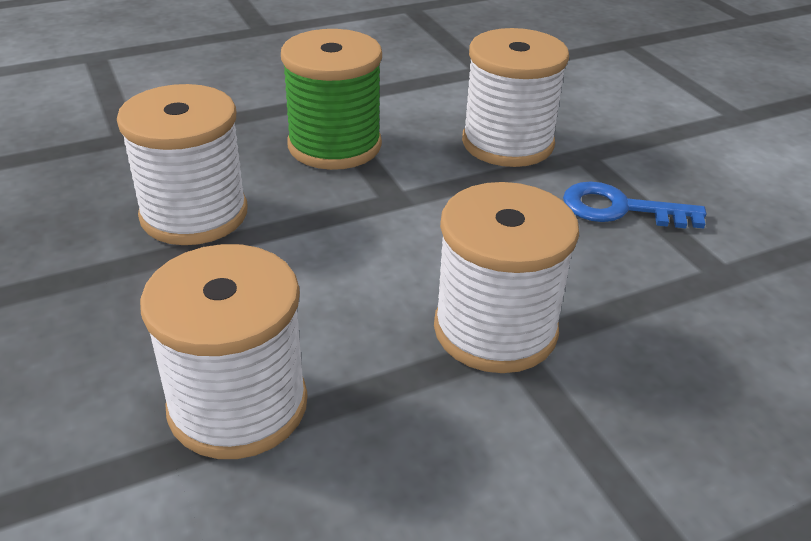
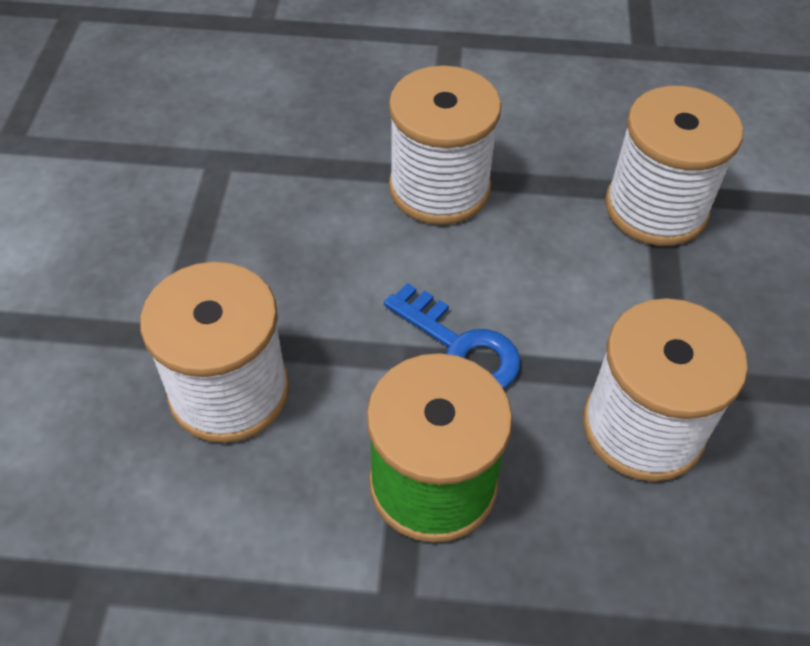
camera: 150 degrees left, 15 degrees up
blue key [563,181,706,229] -> blue key moved to [384,283,521,389]

